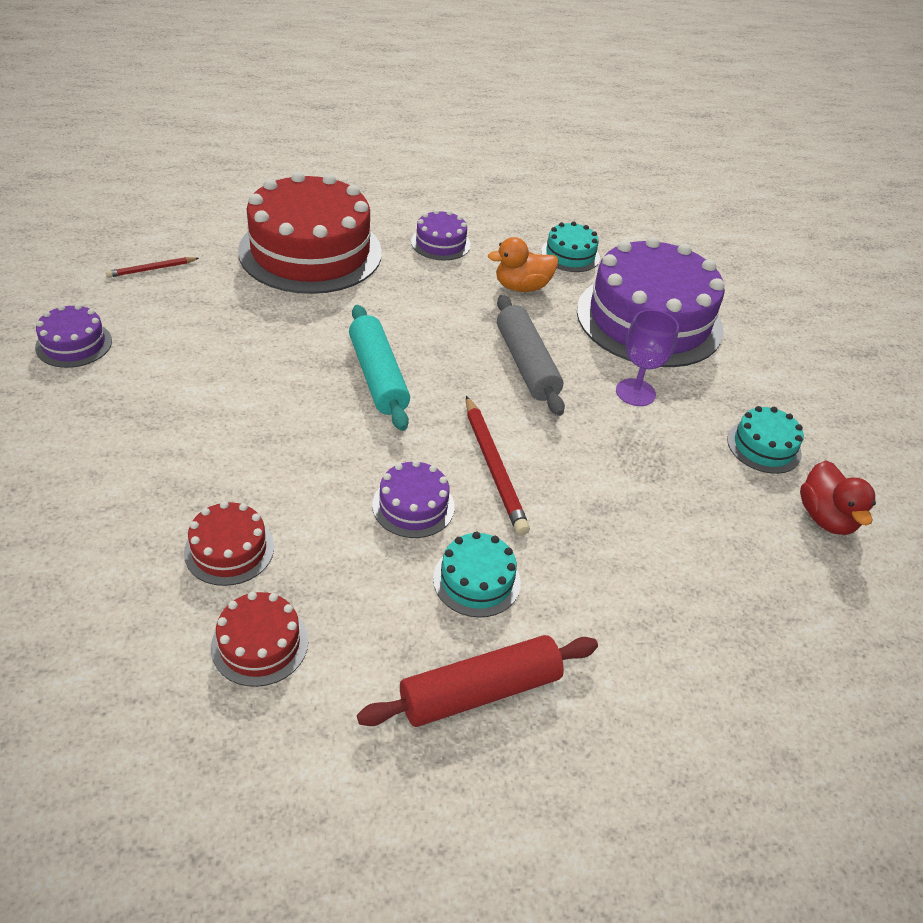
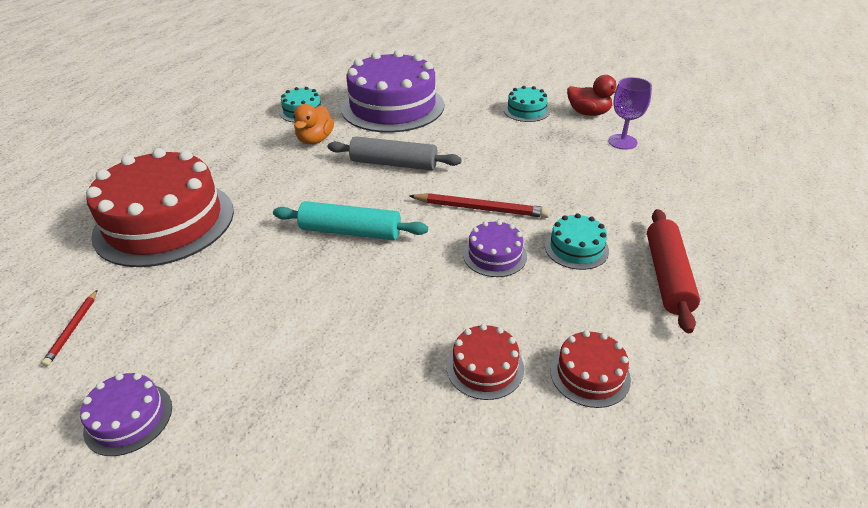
camera: 55 degrees left, 5 degrees down
purple cake [411,210,471,260] -> none
purple goblet [616,310,679,406] -> purple goblet moved to [608,77,652,150]

